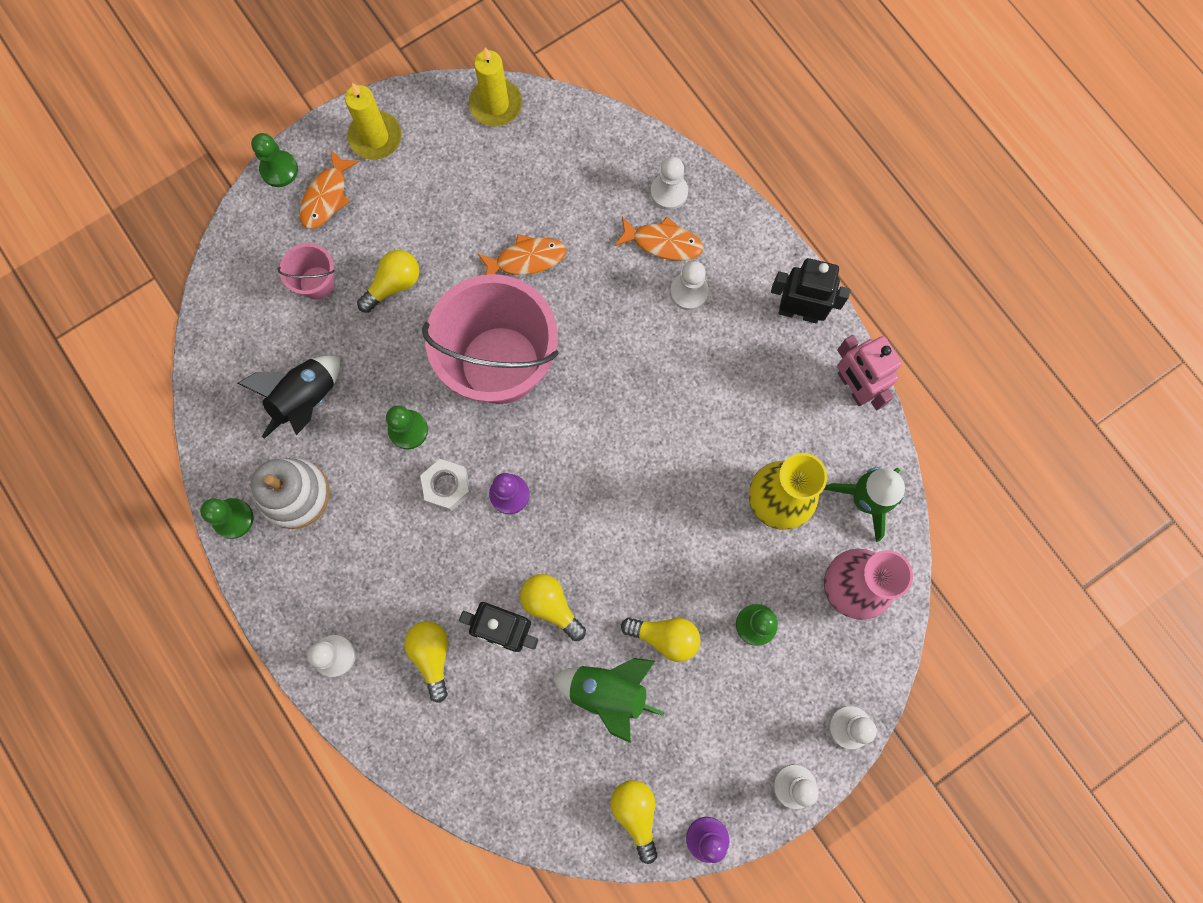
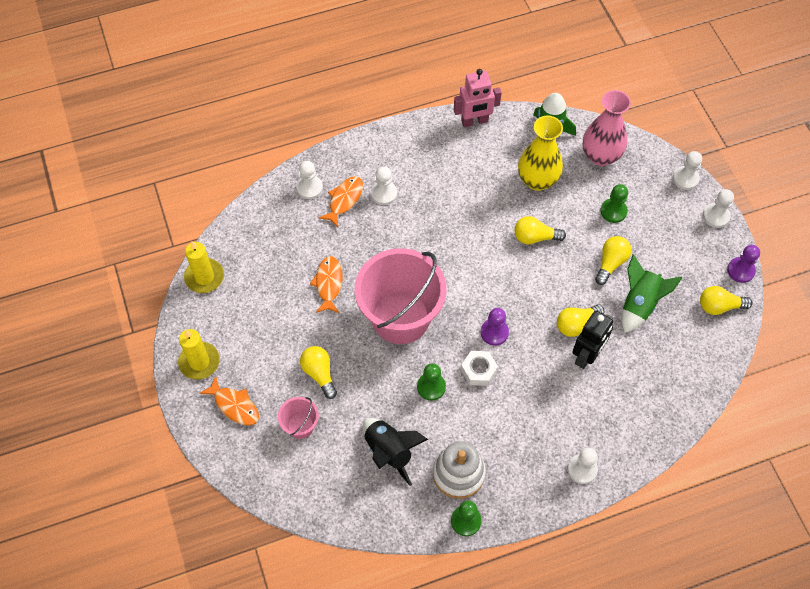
camera: 75 degrees left, 15 degrees down
green pawn [251,133,298,187] -> none
yellow light bulb [404,621,448,703] -> yellow light bulb moved to [514,216,566,245]
black robot [771,258,851,323] -> none

